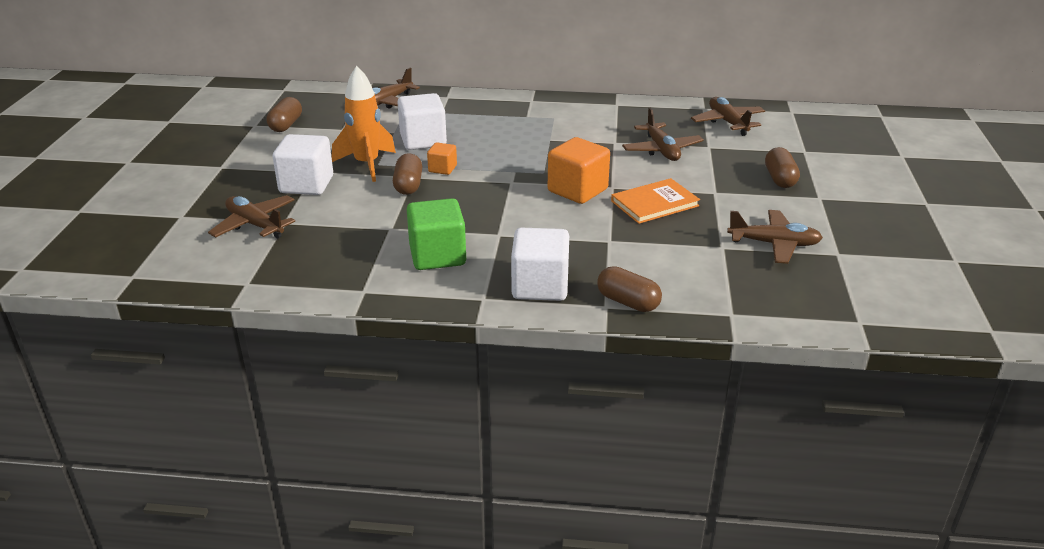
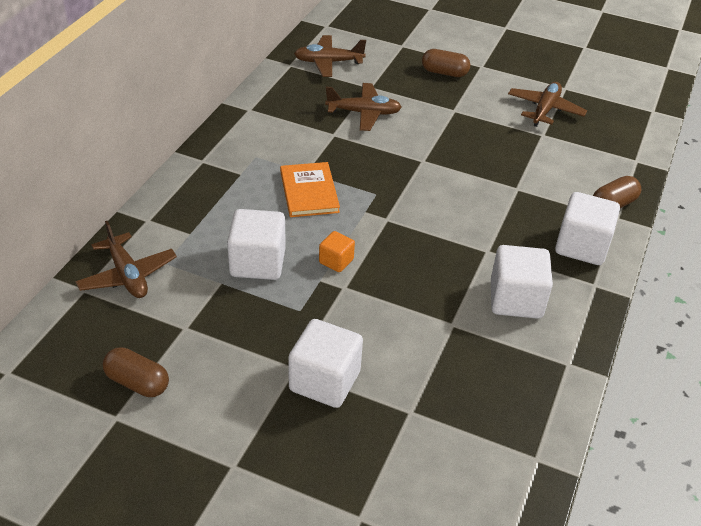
camera: 75 degrees left, 10 degrees up
brown plane [208,195,295,239] -> none
orange rocket [332,66,396,182] -> none
brown capsule [393,153,422,195] -> none
green cube [407,198,466,270] -> white cube [491,245,553,319]
orange cube [548,137,610,204] -> none
orange book [611,178,700,224] -> orange book moved to [280,162,340,217]

